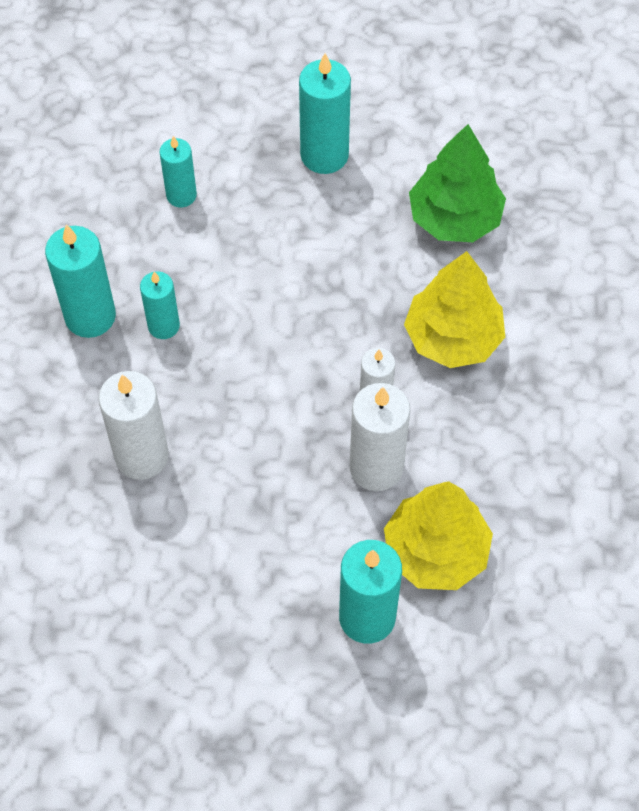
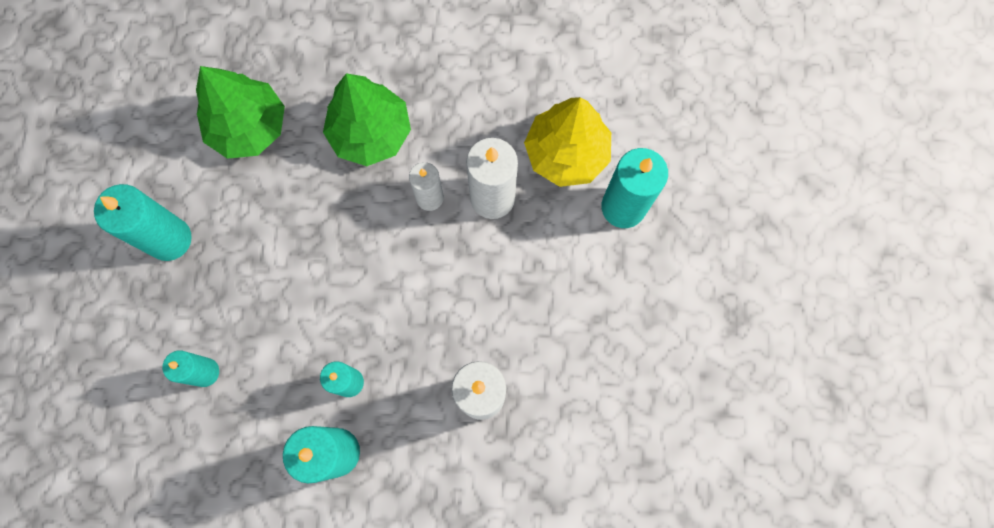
camera: 90 degrees left, 15 degrees up
yellow tree [404,251,505,368] -> green tree [323,73,411,166]

